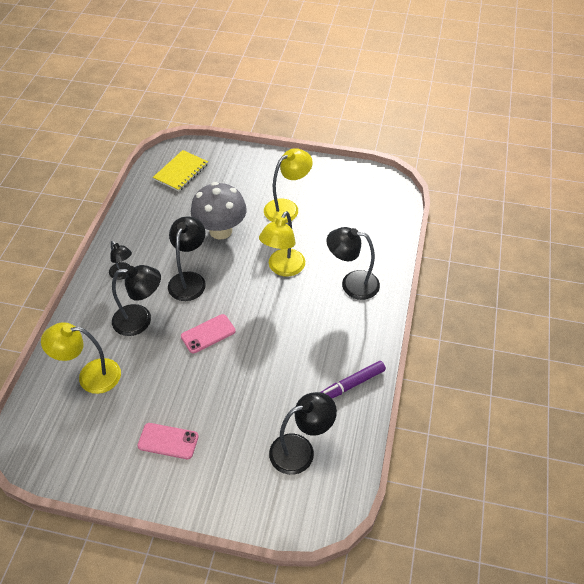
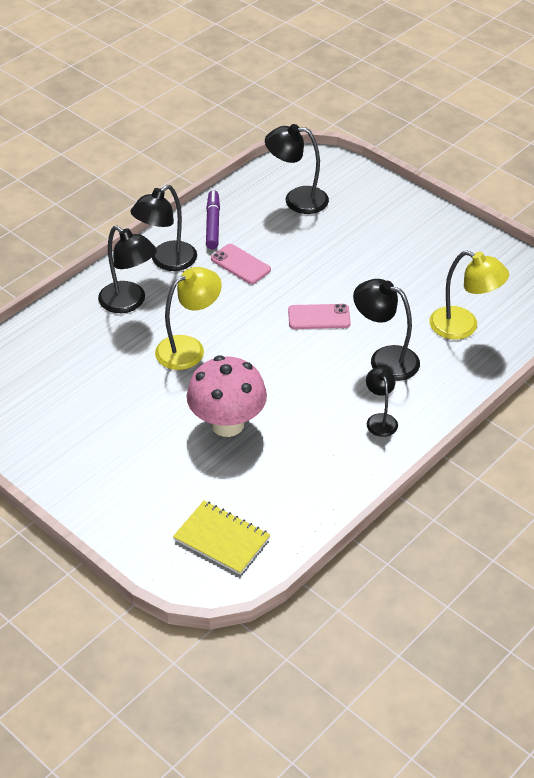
camera: 150 degrees left, 5 degrees down
pink phone [137,423,199,459] -> pink phone moved to [211,244,271,284]
yellow notebook [153,150,208,191] -> yellow notebook turned 60 degrees clockwise [173,501,270,575]
black lamp [168,216,206,301] -> black lamp moved to [130,185,197,271]
grey mushroom [191,182,247,239] -> pink mushroom [187,356,267,437]
yellow lamp [264,148,313,223] -> none
purple marker [321,361,386,398] -> purple marker turned 90 degrees counterclockwise [206,190,220,249]

